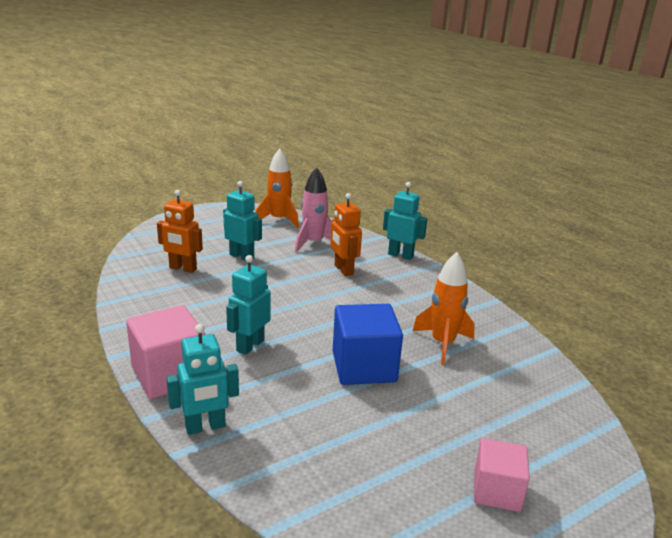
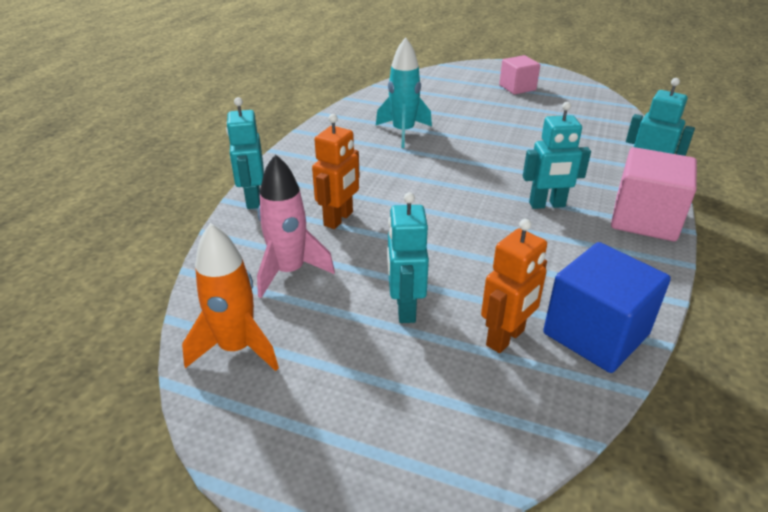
camera: 125 degrees left, 10 degrees up
orange robot [157,190,203,273] -> orange robot turned 60 degrees clockwise [481,219,547,353]
blue cube [333,304,403,385] -> blue cube moved to [543,242,671,373]
orange rocket [413,252,475,365] -> turquoise rocket [376,37,432,148]

